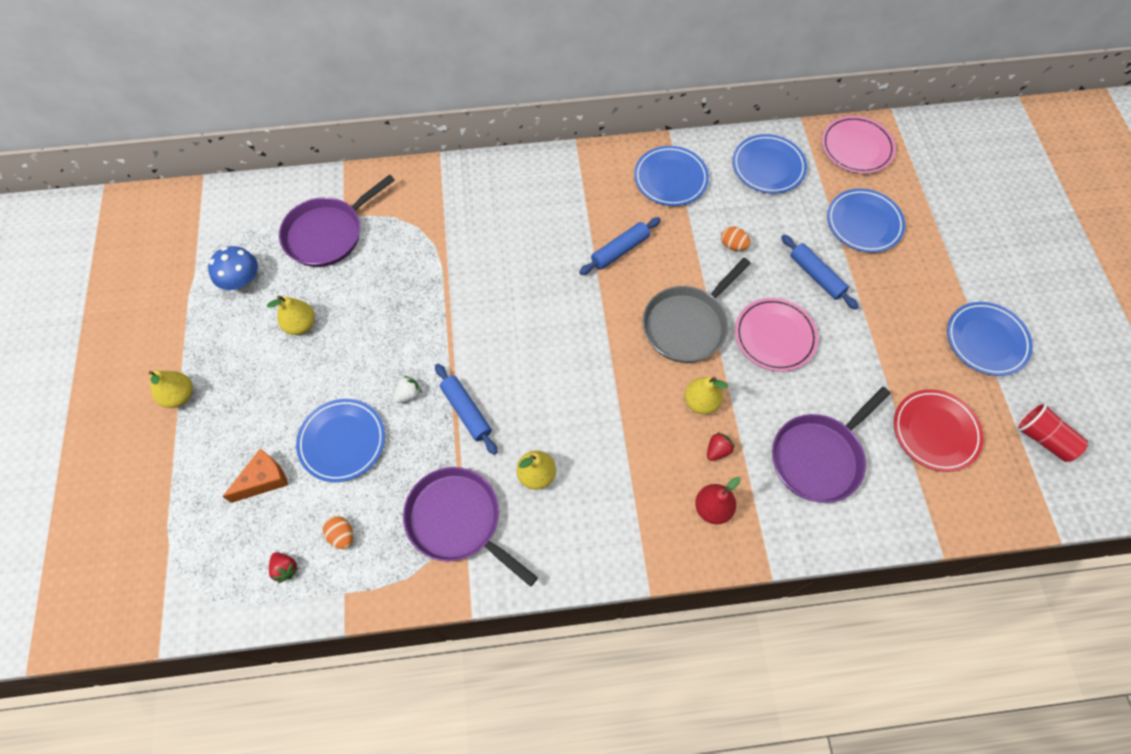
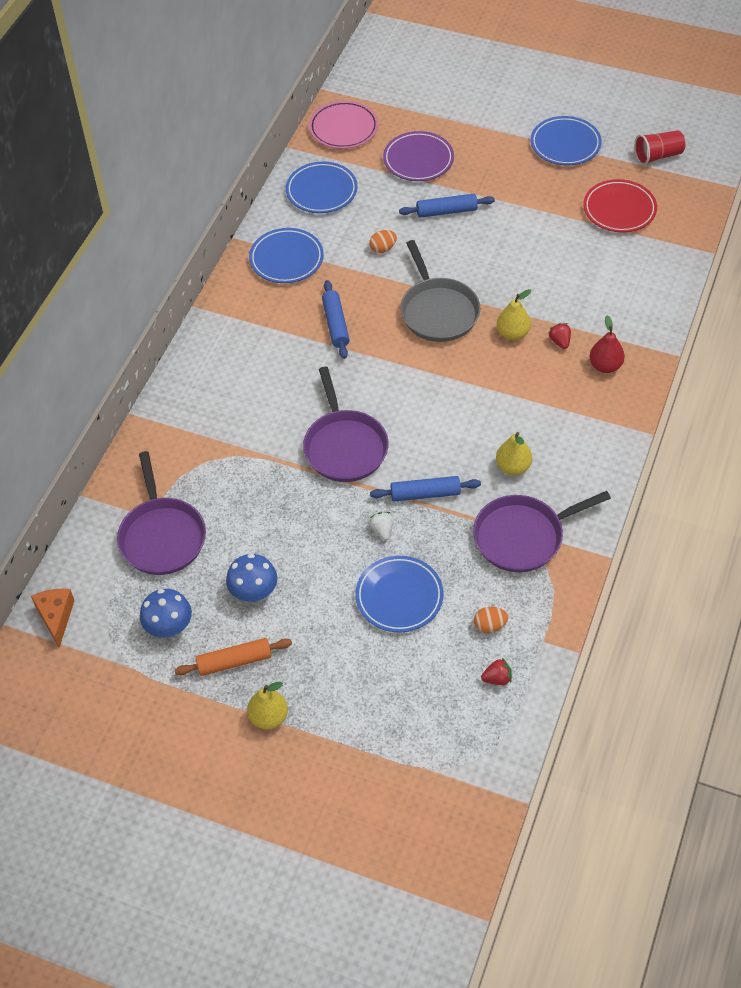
camera: 60 degrees left, 10 degrees down
orange cheese [222,449,288,503] -> orange cheese moved to [31,588,75,648]
yellow pear [267,295,315,335] -> blue mushroom [226,554,277,602]
pink plate [735,298,818,372] -> none
purple pan [772,387,891,503] -> purple pan moved to [303,367,389,482]
blue plate [827,188,905,253] -> purple plate [383,131,454,181]
none -> orange rolling pin [175,638,292,676]

